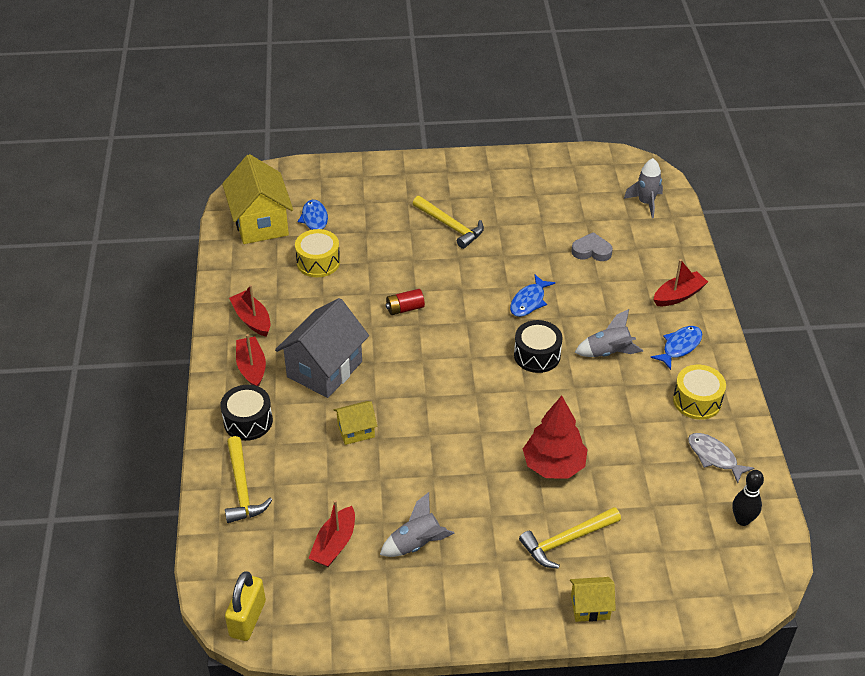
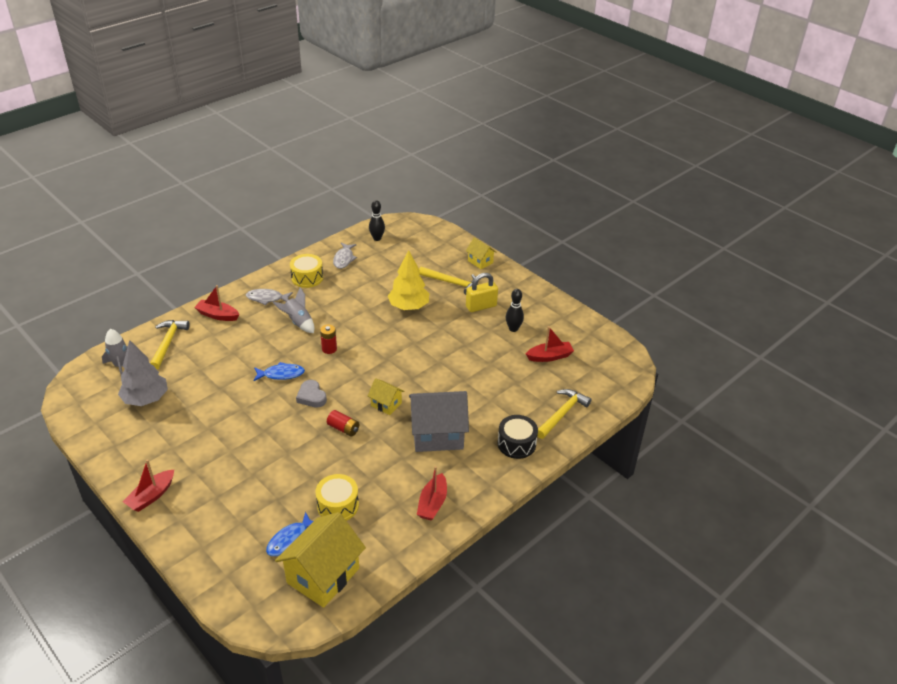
camera: 130 degrees left, 5 degrees down
yellow padlock [225,571,266,641] -> yellow padlock moved to [466,273,498,312]
red boat [236,334,266,387] -> red boat moved to [122,459,174,512]
yellow house [334,401,377,445] -> yellow house moved to [368,378,405,415]
grey rocket [380,492,455,557] -> black bowling pin [506,289,524,332]
yellow hammer [413,196,484,249] -> yellow hammer moved to [150,320,190,370]
black drum [514,320,562,373] -> red battery [320,325,337,354]
red tree [523,396,588,478] -> yellow tree [388,250,429,310]
grey heart [571,232,613,261] -> grey heart moved to [296,380,327,408]
blue fish [650,326,702,370] -> grey fish [246,289,293,305]
none -> grey tree [118,340,168,406]

